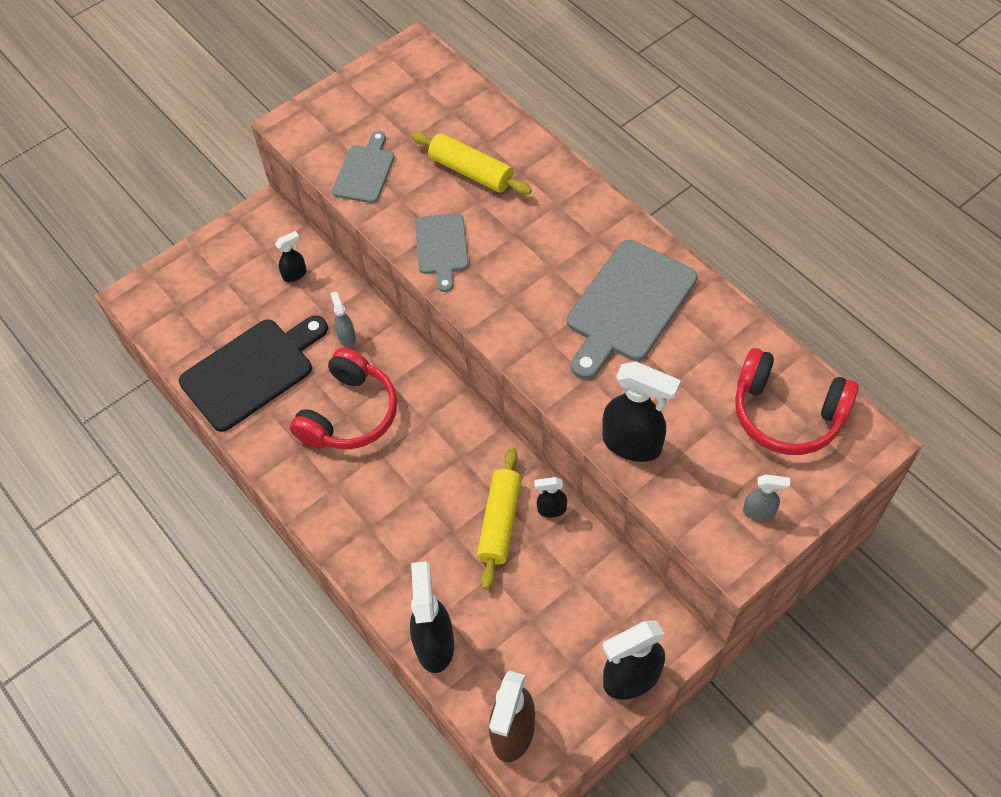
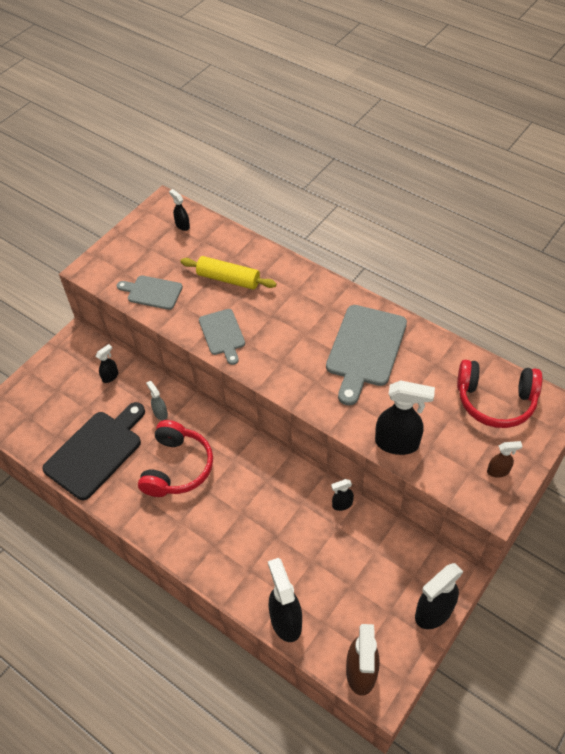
camera: 15 degrees left, 5 degrees down
grey cutting board [332,131,394,203] -> grey cutting board turned 75 degrees counterclockwise [117,275,183,310]
yellow rolling pin [477,447,522,589] -> none
grey spray bottle [743,475,790,521] -> brown spray bottle [487,441,522,478]
none -> black spray bottle [169,189,190,231]

